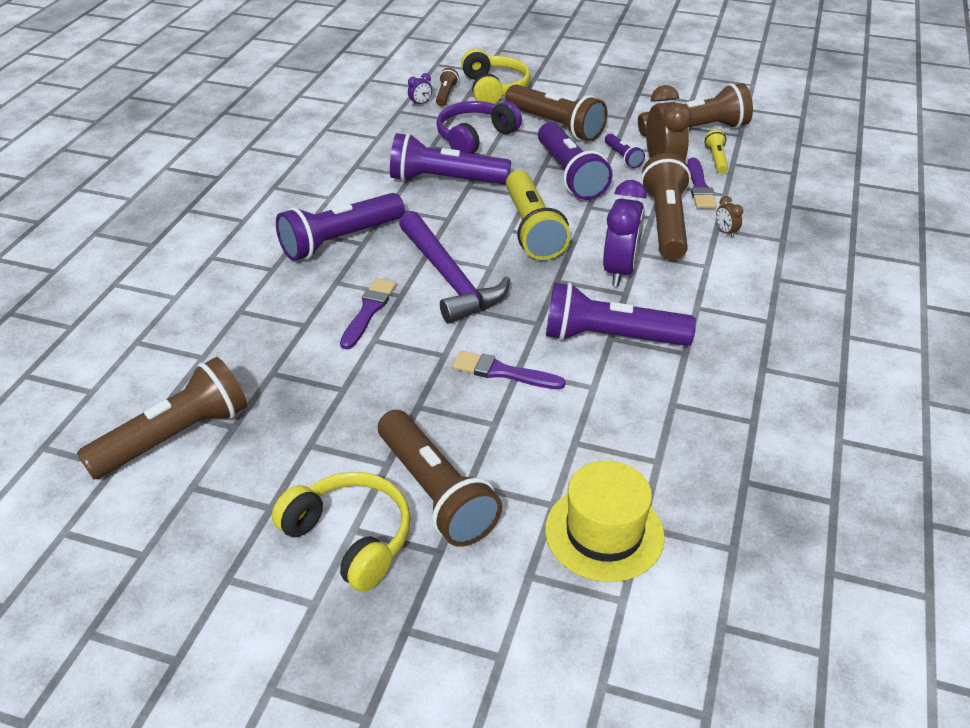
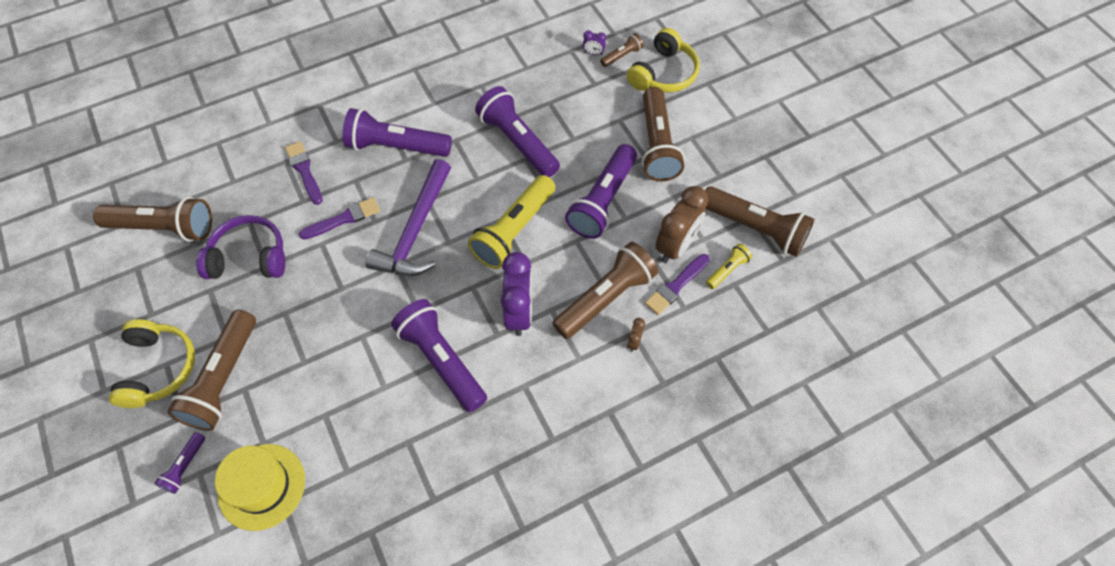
camera: 45 degrees right, 20 degrees up
purple headphones [436,101,522,154] -> purple headphones moved to [196,215,286,279]
purple brush [452,351,566,389] -> purple brush moved to [285,141,323,205]
purple clock [603,180,647,287] -> purple clock turned 60 degrees counterclockwise [501,252,532,336]
purple flashlight [605,134,645,168] -> purple flashlight moved to [154,432,205,494]

